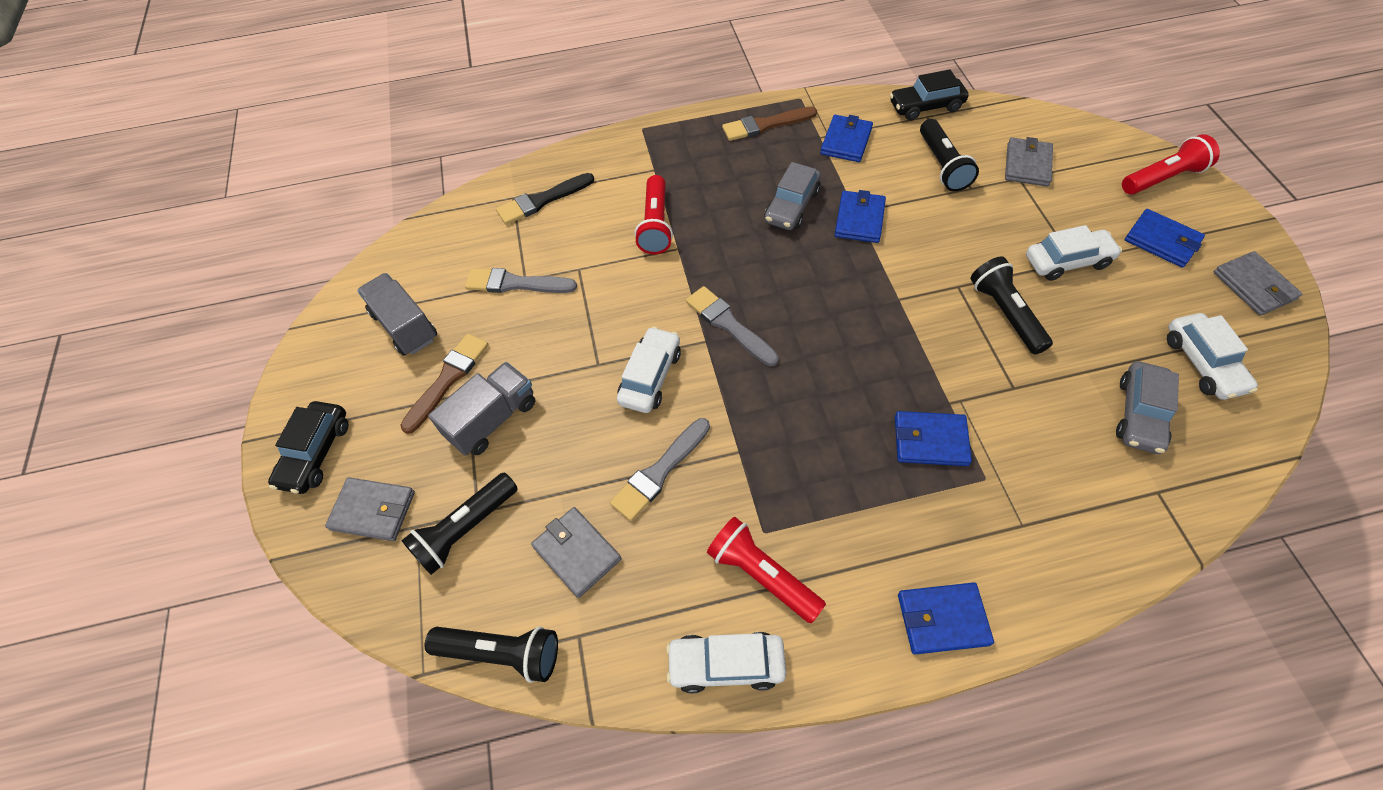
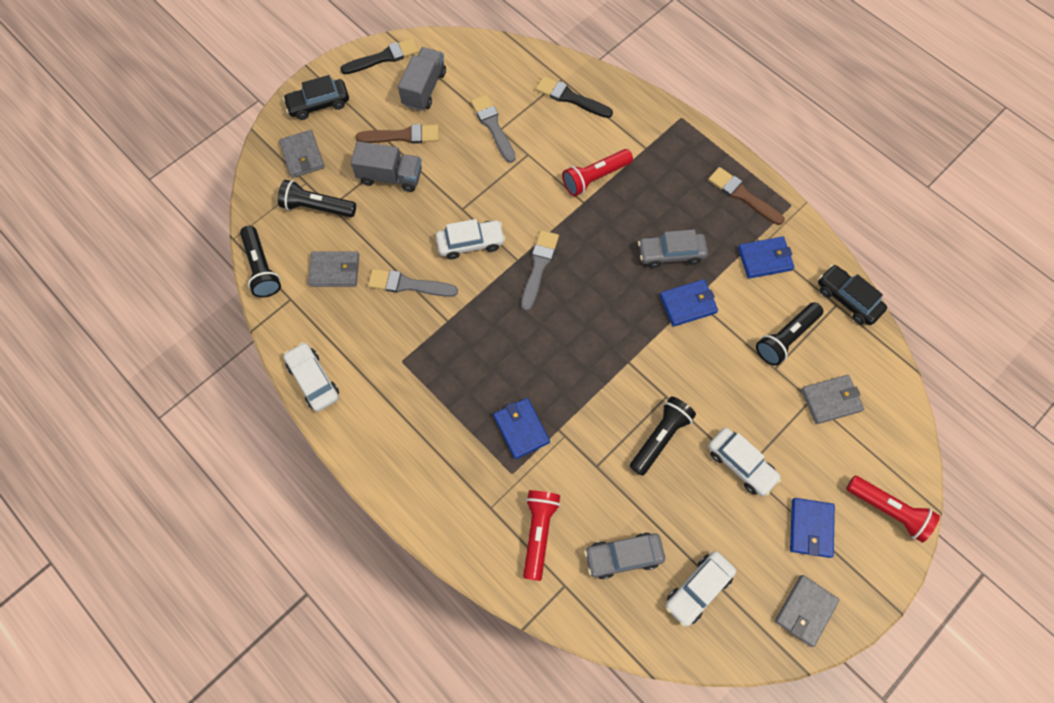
camera: 55 degrees right, 10 degrees up
grey wallet [531,507,621,598] -> grey wallet turned 75 degrees clockwise [308,251,359,287]
red flashlight [707,517,826,624] -> red flashlight moved to [523,490,560,581]
blue wallet [898,582,994,654] -> none
none -> black brush [340,38,419,74]

